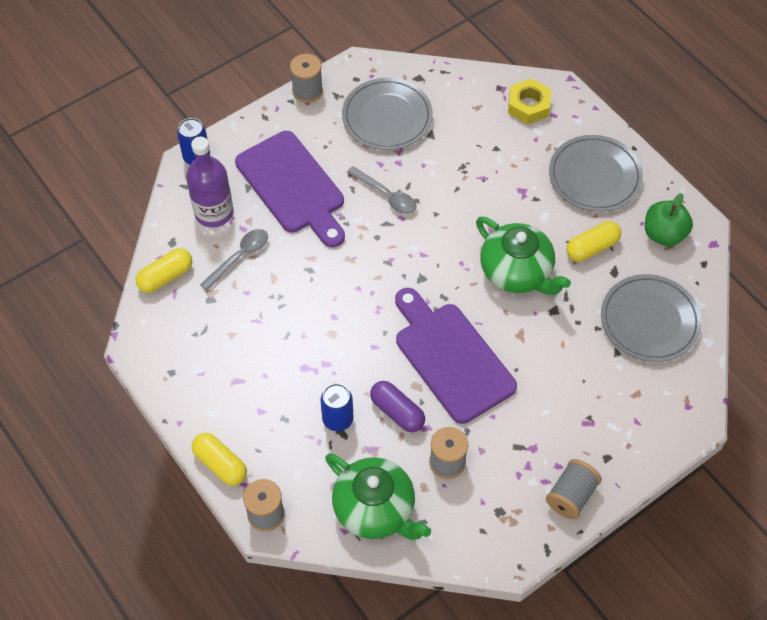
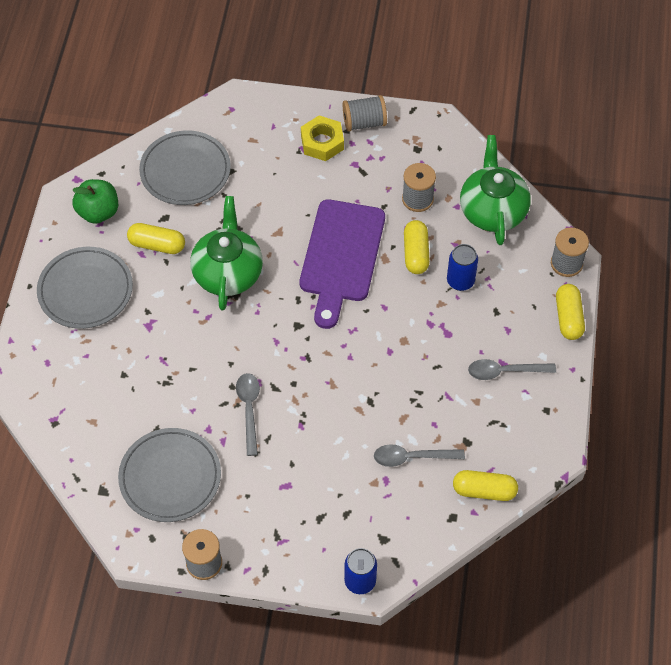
camera: 135 degrees left, 0 degrees up
purple bottle [186,137,233,227] -> none
purple cutting board [235,131,345,247] -> none
purple capsule [370,381,425,432] -> yellow capsule [404,220,430,274]
yellow nut [508,78,551,124] -> yellow nut moved to [301,115,344,161]
none -> grey spoon [468,359,556,380]

